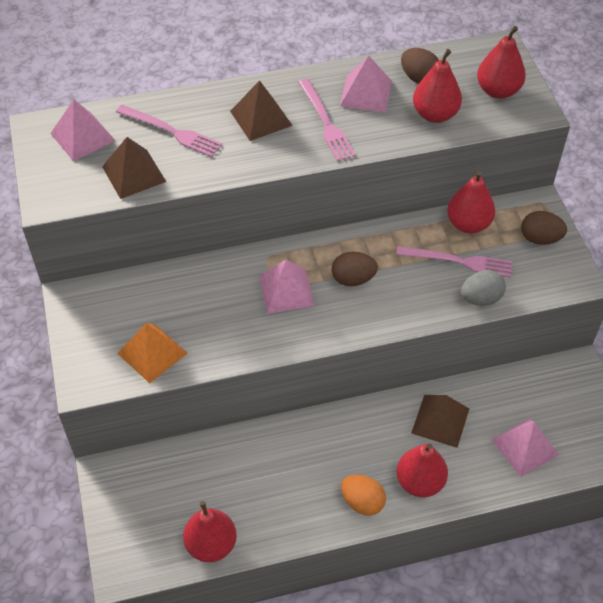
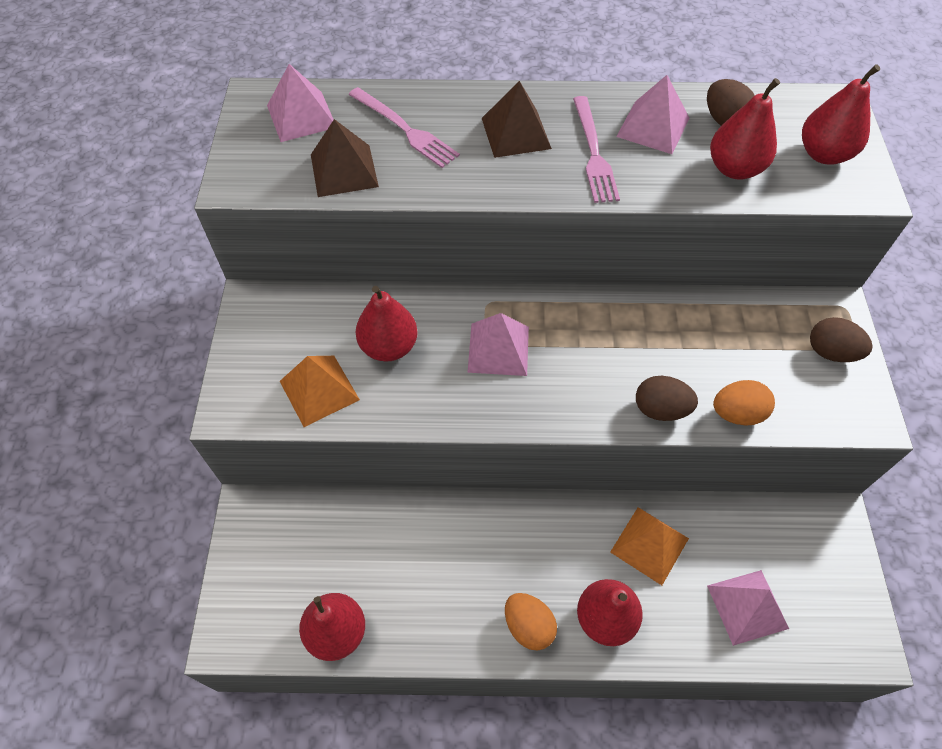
camera: 15 degrees right, 5 degrees up
brown egg [332,252,378,286] -> brown egg moved to [636,376,698,421]
pink fork [396,246,513,278] -> none
brown pyramid [411,395,469,448] -> orange pyramid [610,507,689,585]
red pear [447,171,495,233] -> red pear moved to [356,286,418,362]
grey egg [461,270,506,306] -> orange egg [713,380,775,425]

